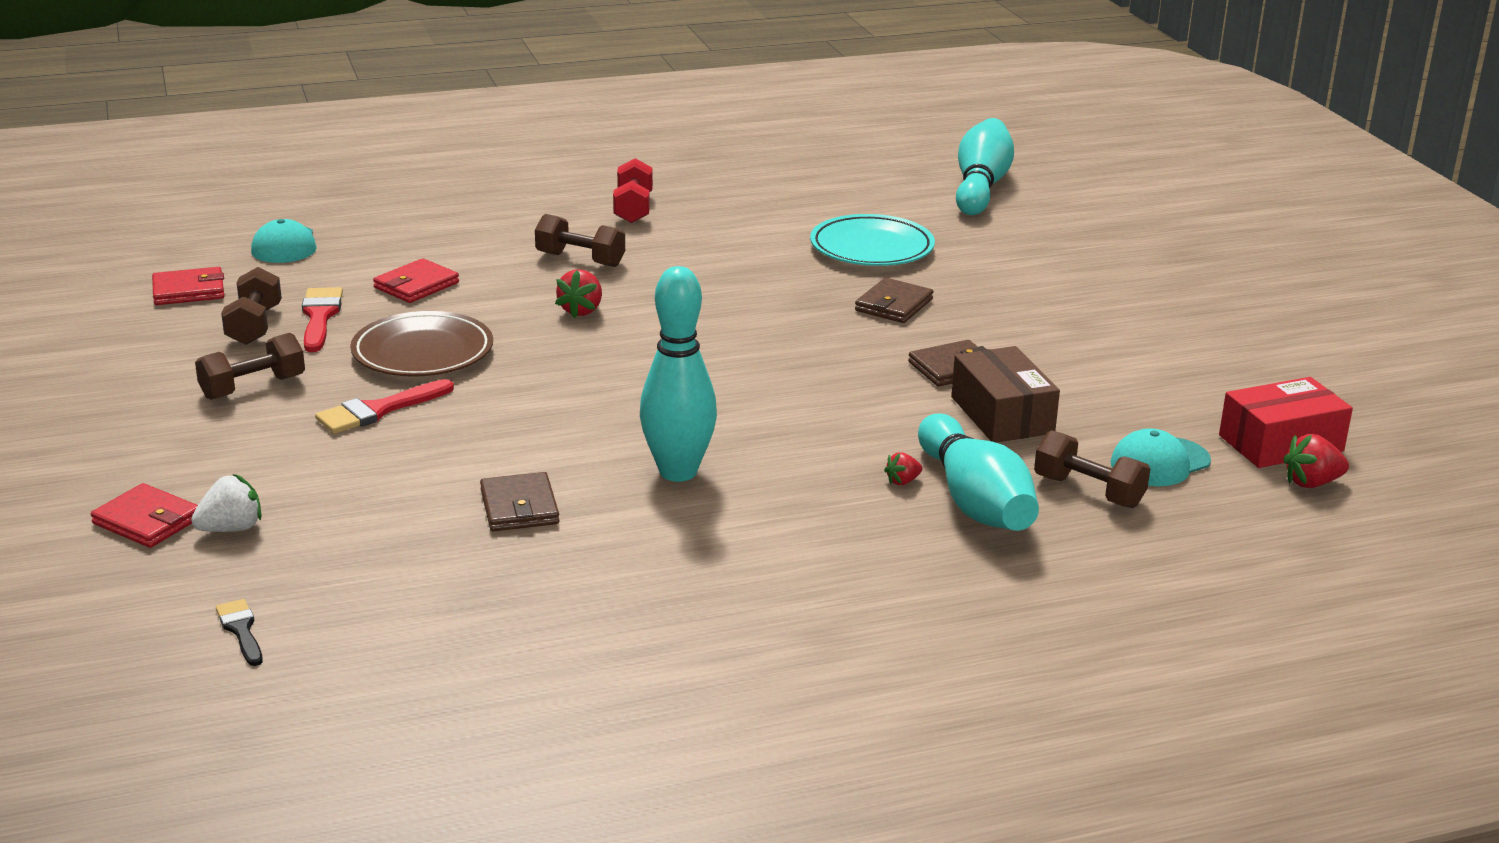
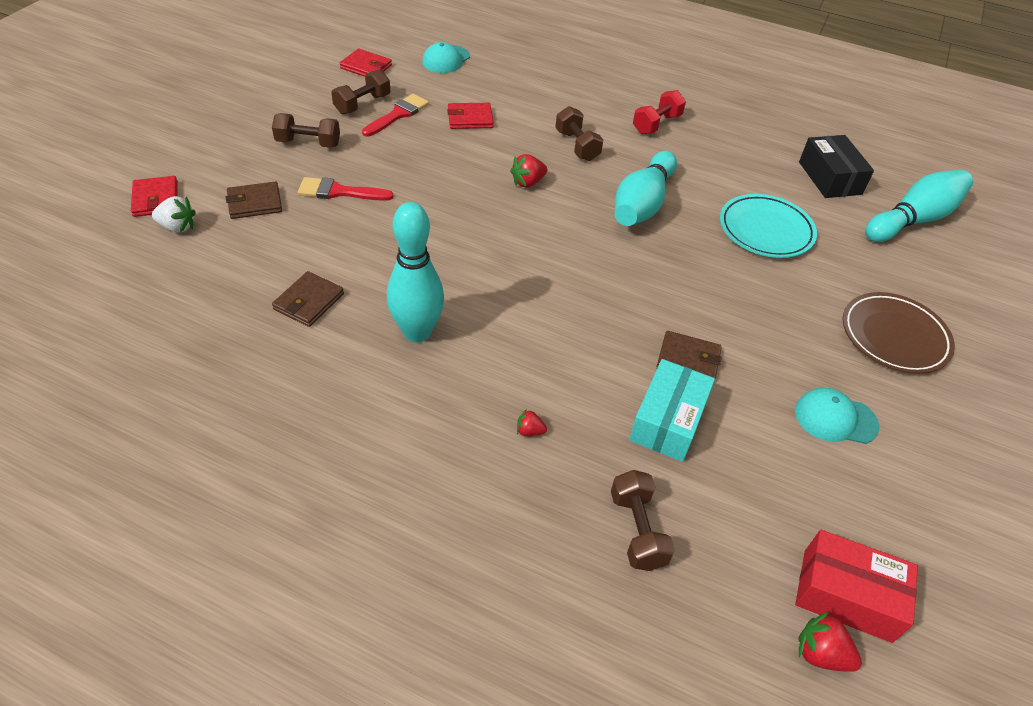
camera: 40 degrees right, 20 degrees up
black brush [216,599,263,666] -> none
brown plate [350,311,493,377] -> brown plate moved to [843,292,955,374]
brown wallet [855,278,933,323] -> brown wallet moved to [226,181,282,219]
turquoise bowling pin [918,413,1039,531] -> turquoise bowling pin moved to [615,151,677,226]
brown box [951,346,1060,443] -> turquoise box [629,359,715,462]
turquoise cap [1111,428,1211,486] -> turquoise cap moved to [795,388,879,444]
none -> black box [799,135,874,198]

